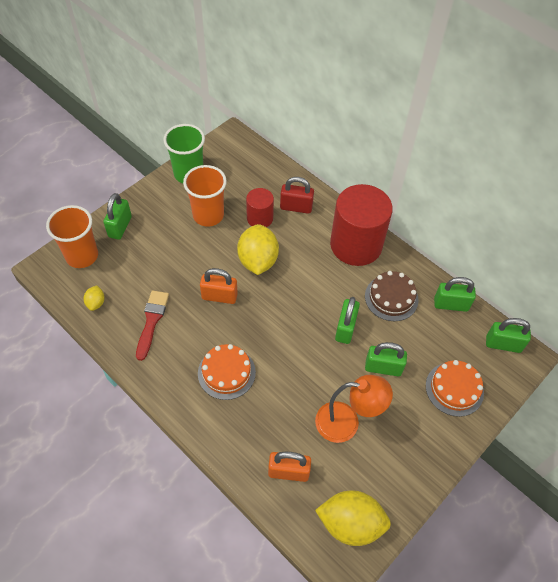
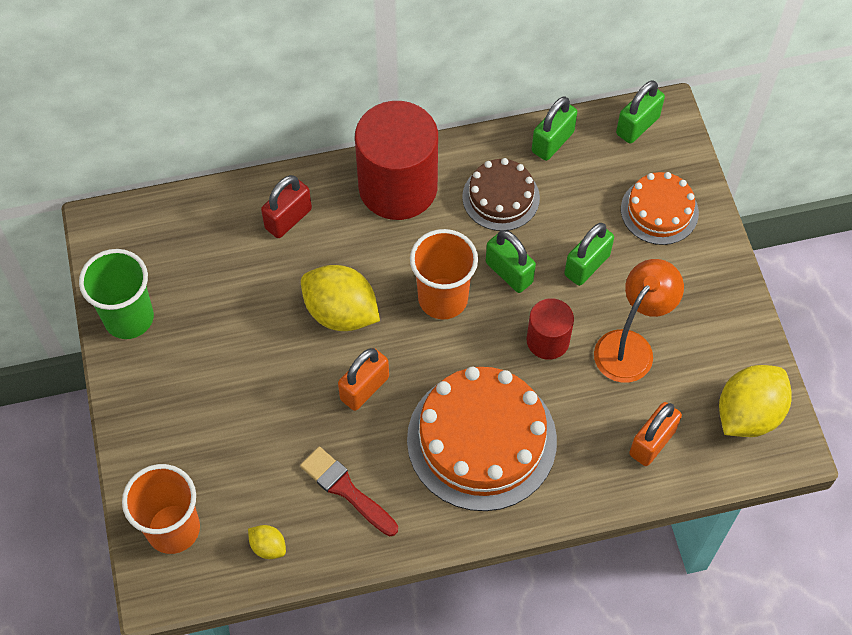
camera: 55 degrees left, 5 degrees up
green padlock [103,193,132,240] -> none
orange cup [183,165,227,227] -> orange cup moved to [410,229,478,319]
orange cake [198,344,256,400] -> orange cake [407,367,557,511], size x1.78
red cylinder [246,188,274,227] -> red cylinder moved to [527,298,574,360]

